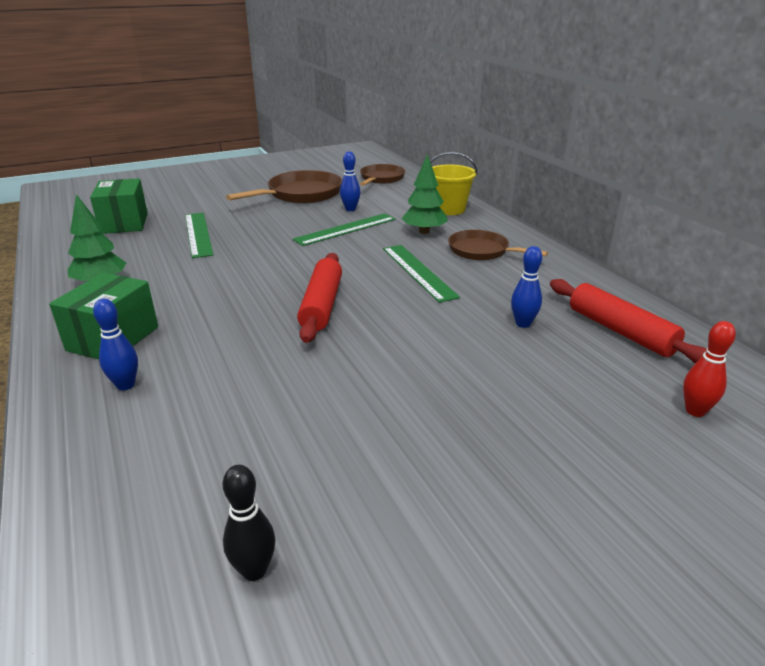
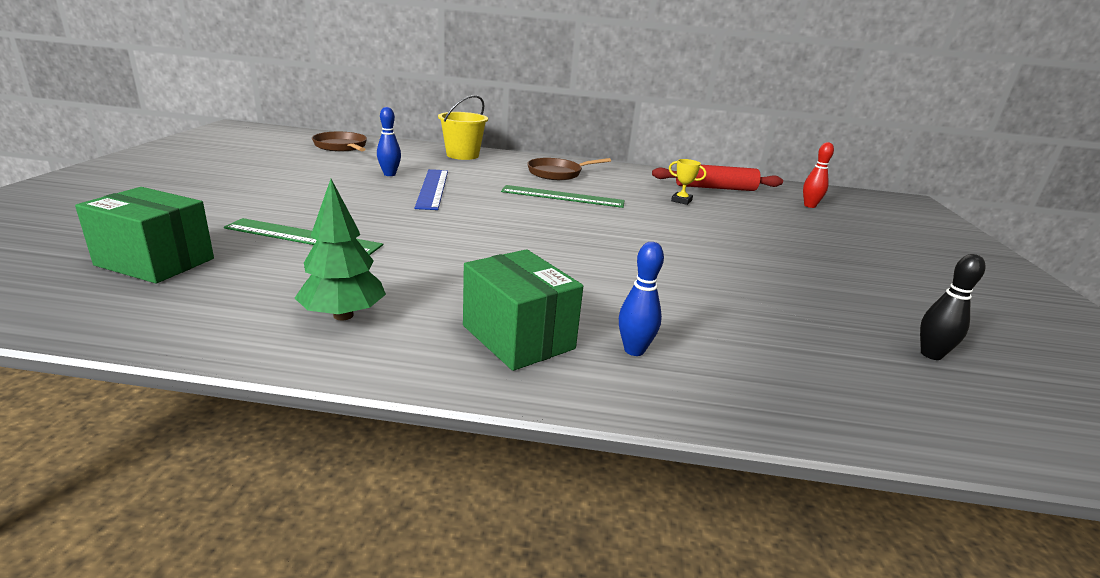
camera: 60 degrees left, 5 degrees down
brown pan [226,170,342,204] -> none
green ruler [293,213,396,246] -> blue ruler [414,169,448,210]
red rolling pin [297,253,342,343] -> none
green tree [401,154,448,234] -> none
blue bowling pin [511,246,542,328] -> yellow trophy [669,159,707,205]

